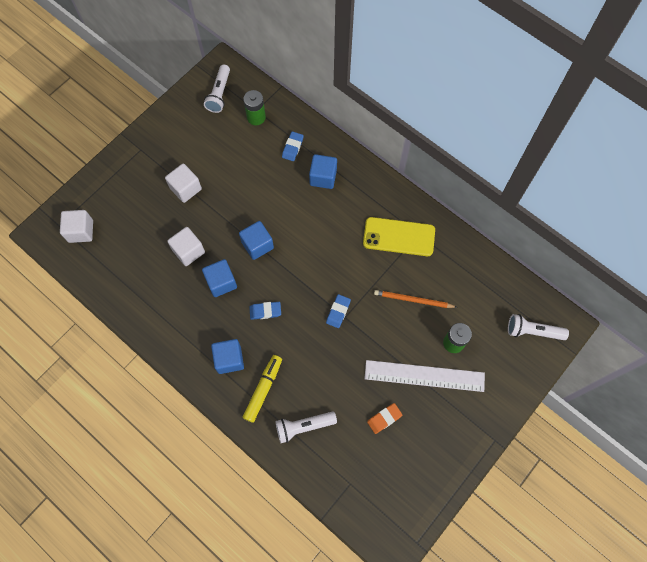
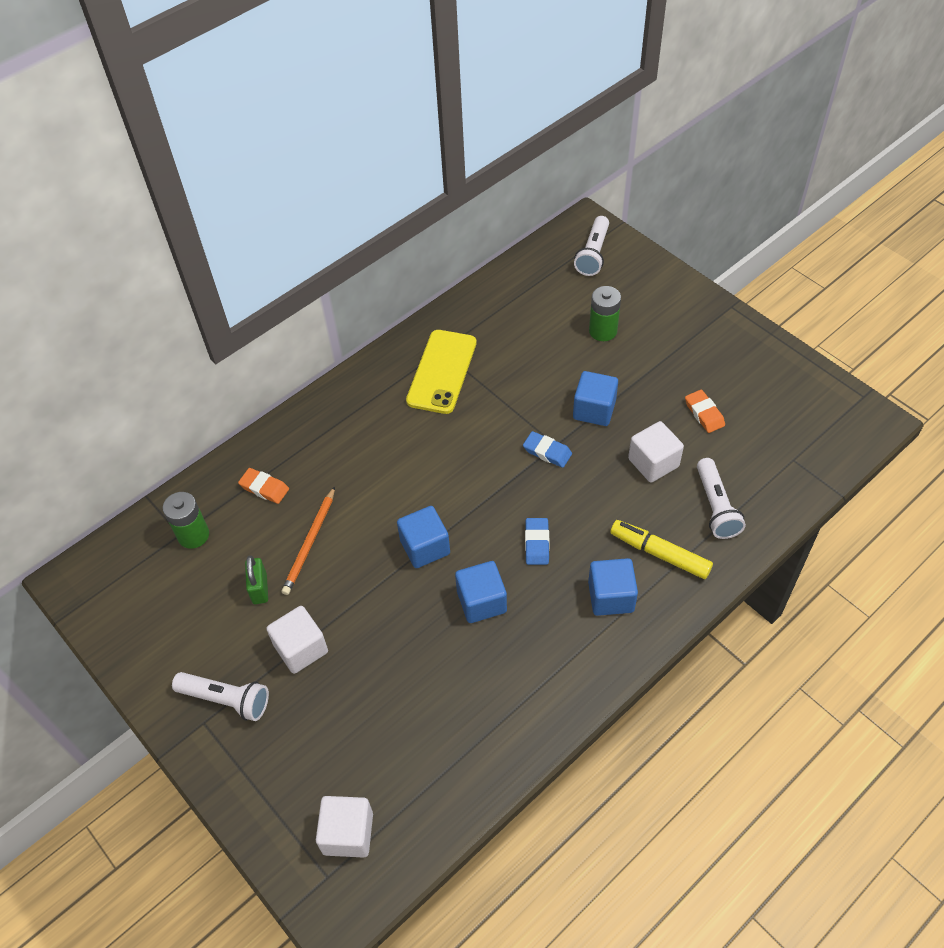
camera: 80 degrees left, 15 degrees down
white cube [167,227,205,266] -> white cube moved to [628,421,684,483]
white flashlight [204,64,230,113] -> white flashlight moved to [172,672,269,721]
blue eraser [282,131,304,161] -> orange eraser [238,468,289,504]
blue cube [309,154,337,189] -> blue cube moved to [573,371,618,426]
white ruler [364,360,485,392] -> none
orange pencil [374,290,457,308] -> orange pencil moved to [282,487,335,595]
none -> green padlock [245,555,268,604]

